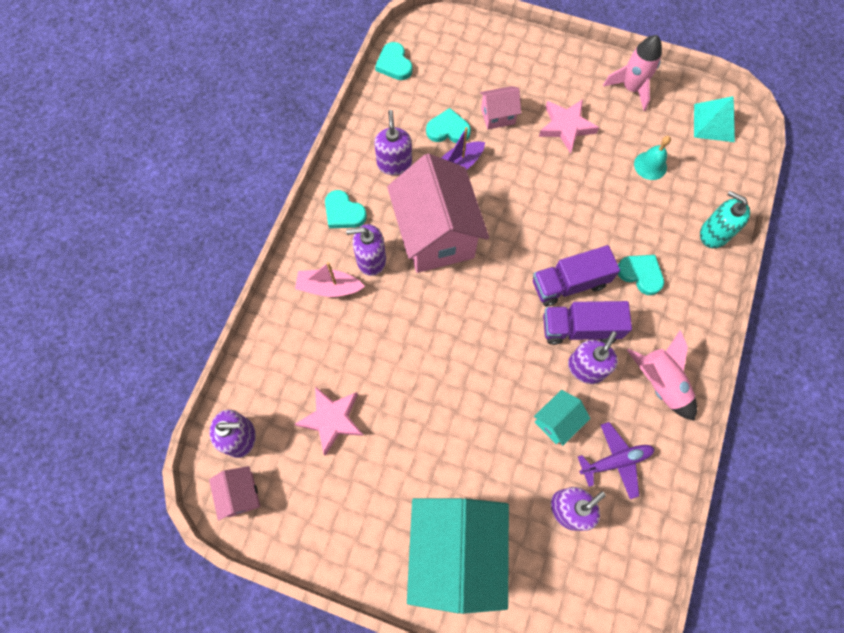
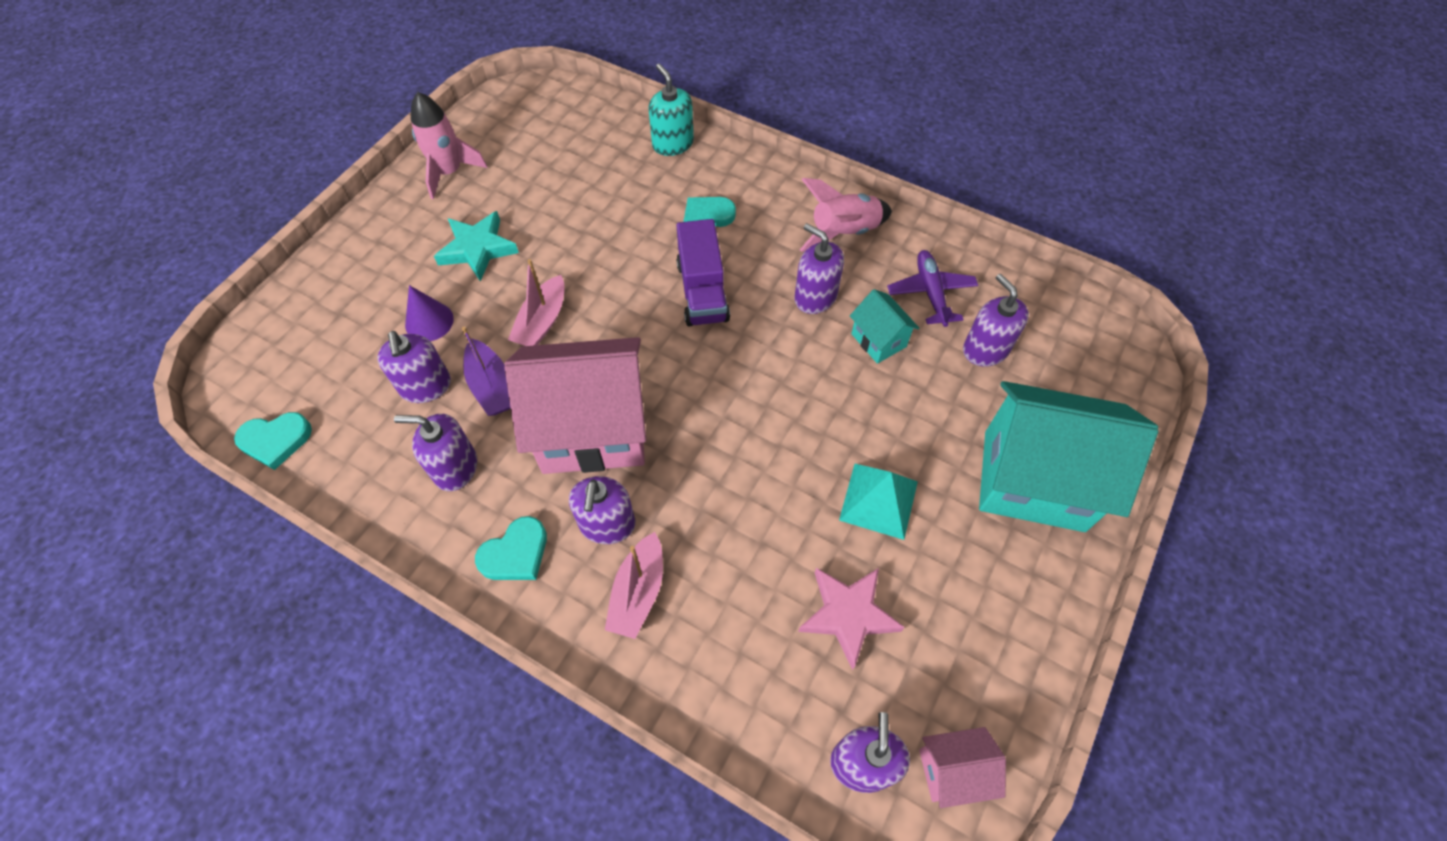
camera: 80 degrees left, 10 degrees down
turquoise heart [426,108,471,143] -> purple soap dispenser [377,331,451,403]
pink house [480,86,521,129] -> purple cone [405,285,454,341]
pink star [539,99,599,153] -> turquoise star [434,211,519,282]
purple truck [543,301,632,345] -> none
turquoise bell [634,136,671,180] -> none
turquoise pyramid [694,96,735,142] -> turquoise pyramid moved to [839,464,918,540]
turquoise soap dispenser [700,191,750,248] -> turquoise soap dispenser turned 105 degrees clockwise [649,64,694,156]
none -> pink boat [508,259,564,346]

